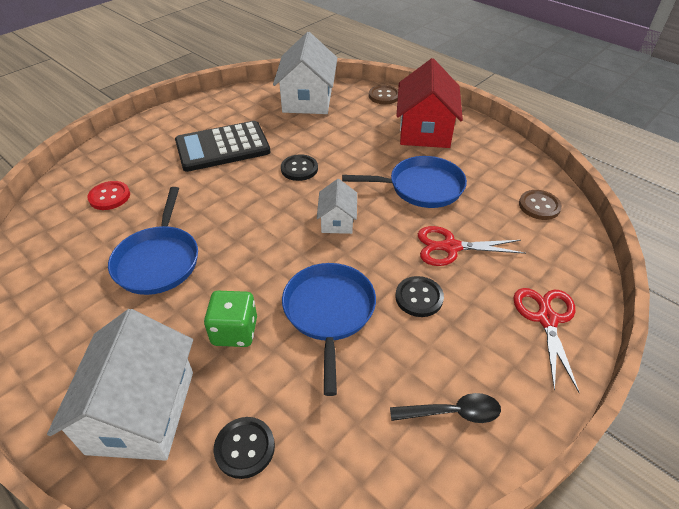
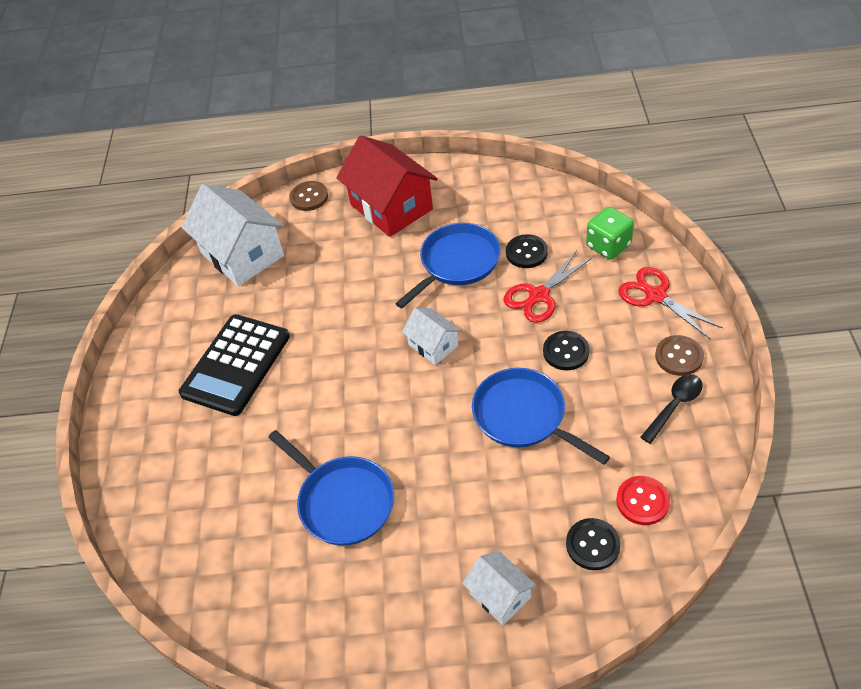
camera: 40 degrees left, 5 degrees up
white house [47,309,193,461] -> white house [462,550,536,625], size x0.52
red button [87,181,130,210] -> red button moved to [616,476,670,525]
green dice [204,291,257,347] -> green dice moved to [586,207,634,260]
black button [281,154,318,181] -> black button moved to [506,234,548,268]
brown button [519,190,562,220] -> brown button moved to [655,335,704,376]

